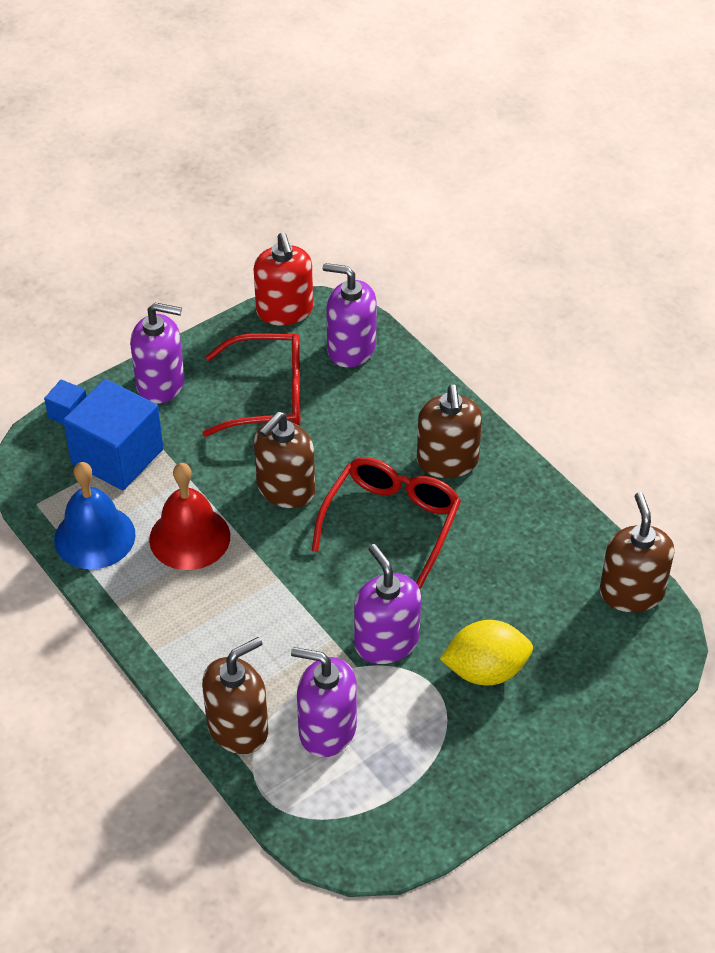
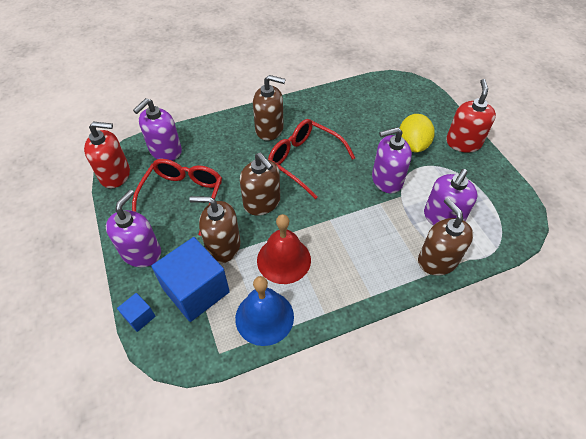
camera: 75 degrees left, 5 degrees up
brown soap dispenser [600,492,674,612] -> brown soap dispenser moved to [189,196,241,263]
none -> red soap dispenser [446,79,496,153]

